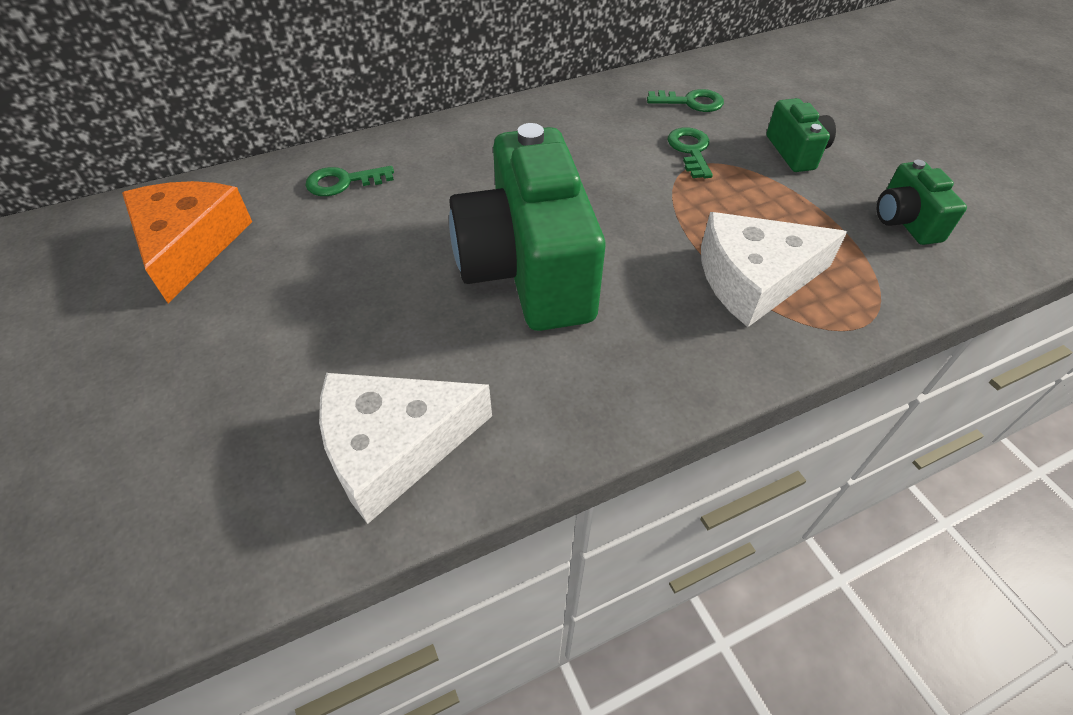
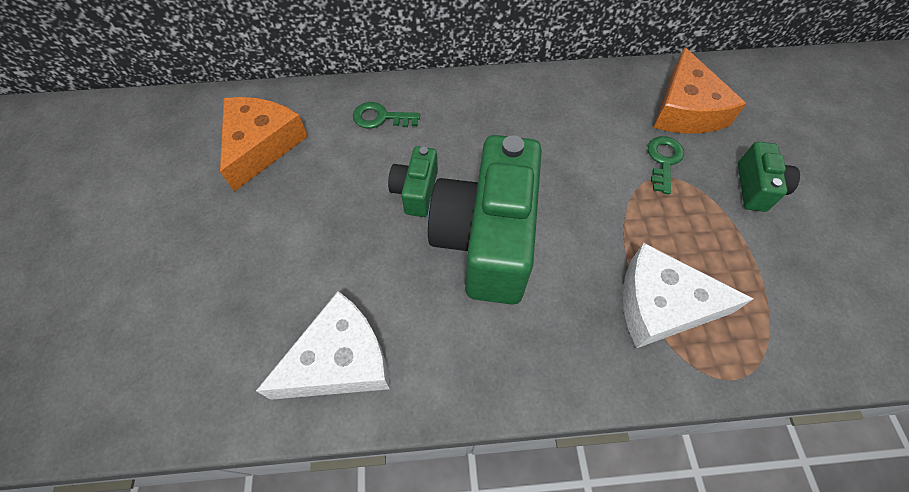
camera: 20 degrees right, 10 degrees up
white cheese [319,373,492,524] -> white cheese turned 150 degrees clockwise [256,291,390,400]
green key [647,89,724,112] -> orange cheese [653,47,747,134]
green camera [877,160,967,245] -> green camera moved to [388,146,438,217]

